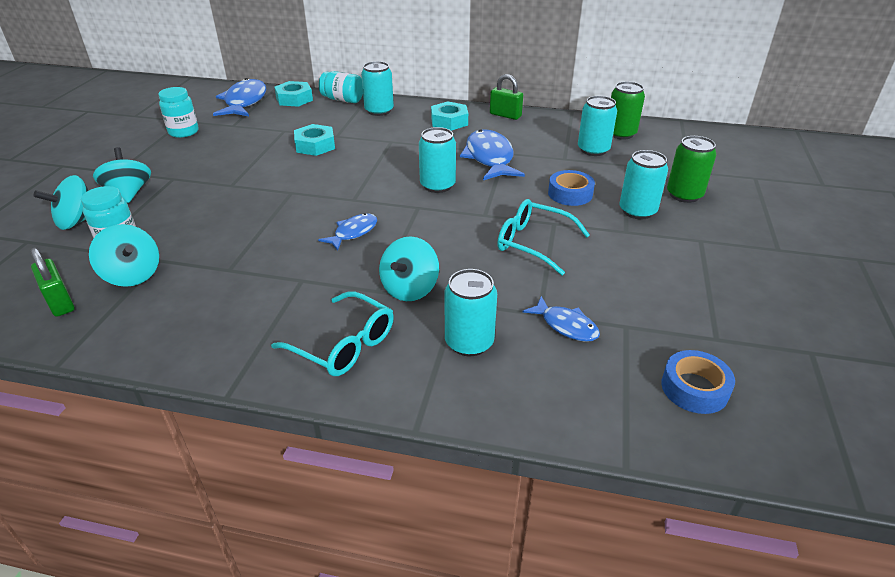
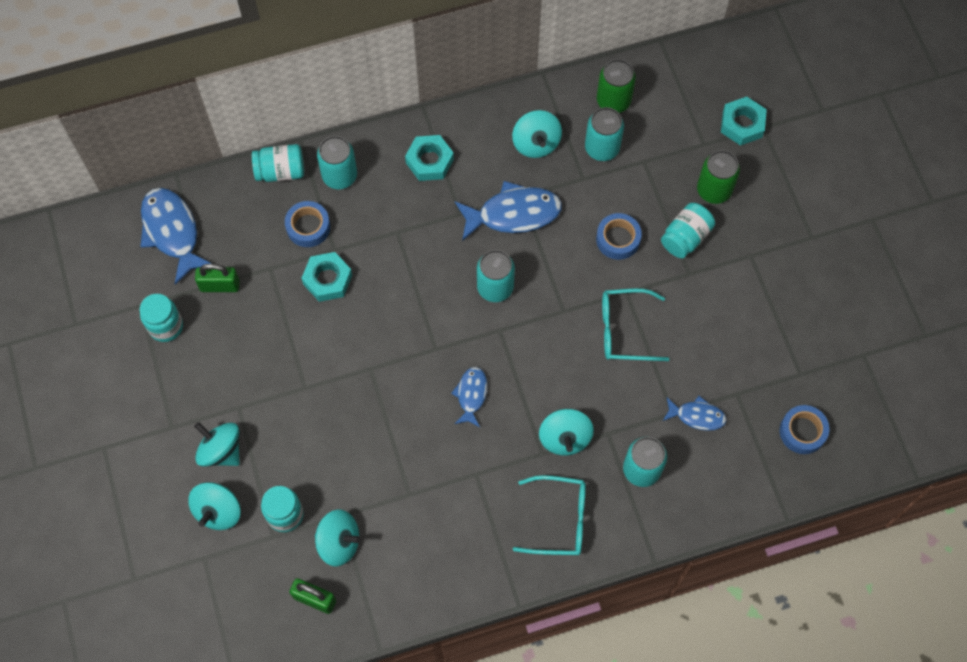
camera: 30 degrees left, 30 degrees up
turquoise nut [274,81,313,107] -> turquoise nut moved to [721,97,767,146]
blue fish [460,129,525,180] -> blue fish turned 120 degrees clockwise [455,181,562,241]
green padlock [490,74,523,120] -> green padlock moved to [195,263,240,292]
turquoise can [619,150,668,219] -> turquoise jar [661,203,715,258]
none -> blue tape [285,201,330,247]
none -> turquoise spinning top [512,110,562,158]

